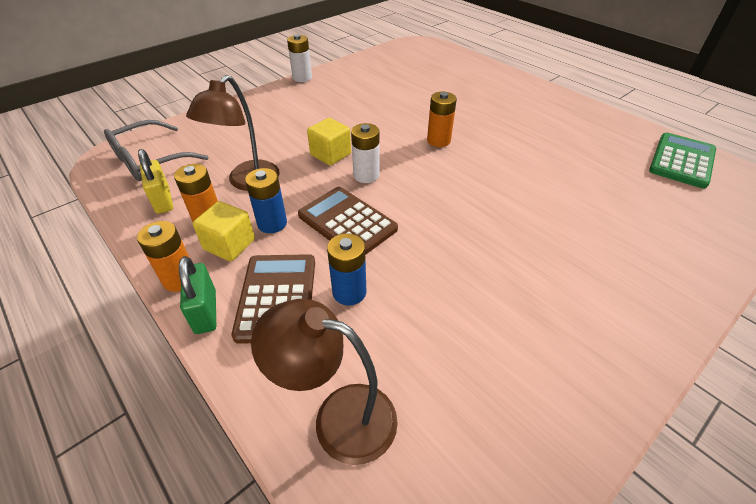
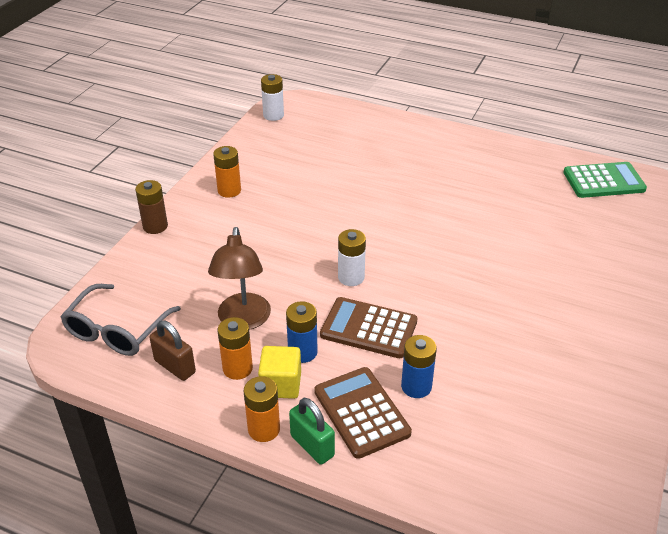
camera: 25 degrees left, 5 degrees down
yellow padlock [138,149,173,214] -> brown padlock [149,320,196,381]
brown lamp [251,299,398,465] -> none
white battery [287,34,312,82] -> white battery moved to [261,74,284,121]
yellow cube [307,118,351,165] -> none
orange battery [427,92,457,147] -> orange battery moved to [213,146,241,198]
green calculator [649,133,716,189] -> green calculator turned 75 degrees clockwise [563,162,647,198]
none -> brown battery [135,180,168,234]

